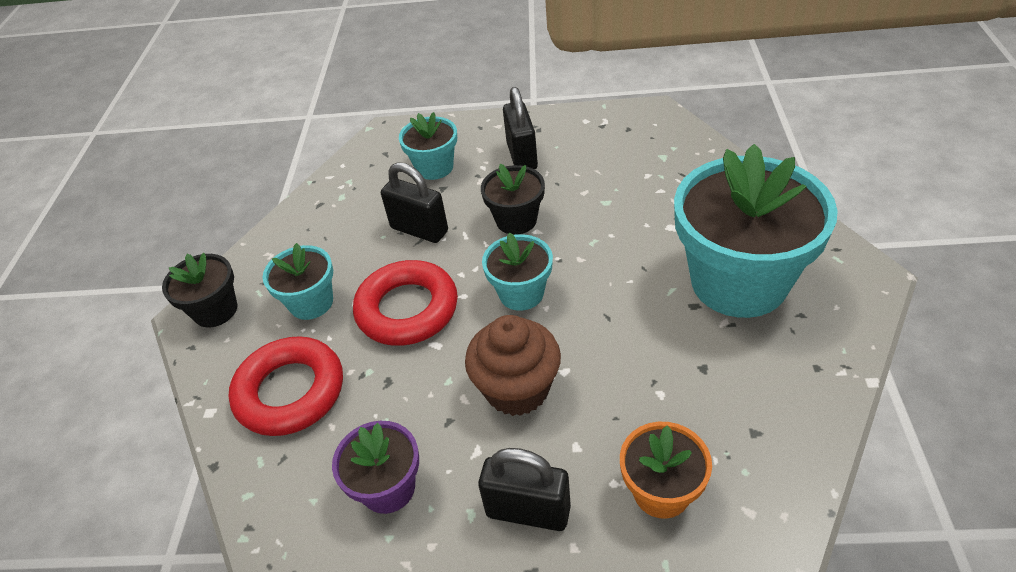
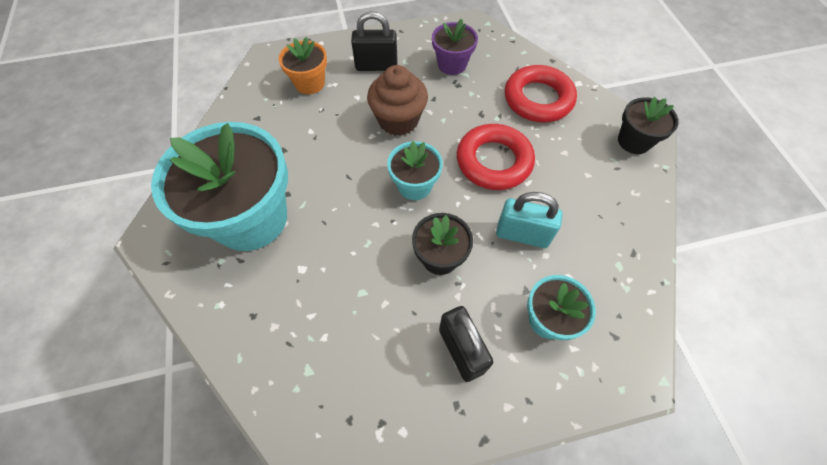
camera: 160 degrees right, 15 degrees up
turquoise flower pot [263,243,333,320] -> none
black padlock [381,162,448,243] -> turquoise padlock [496,192,562,248]

